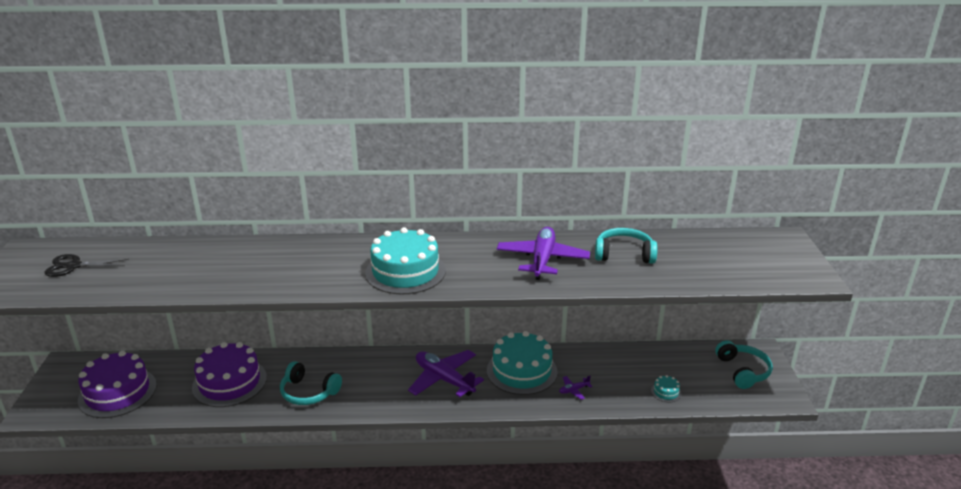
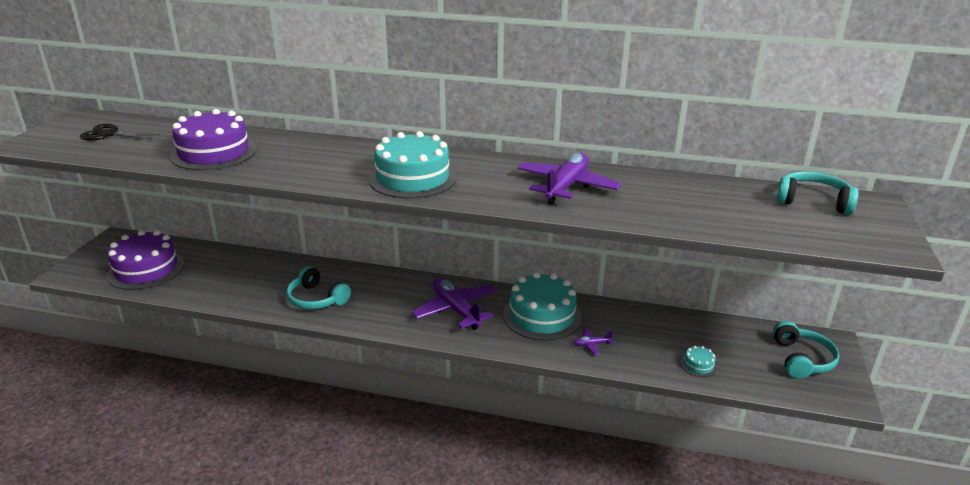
camera: 15 degrees right, 0 degrees up
purple cake [192,342,267,407] -> purple cake moved to [170,109,256,170]
turquoise headphones [595,228,657,264] -> turquoise headphones moved to [776,171,859,215]

